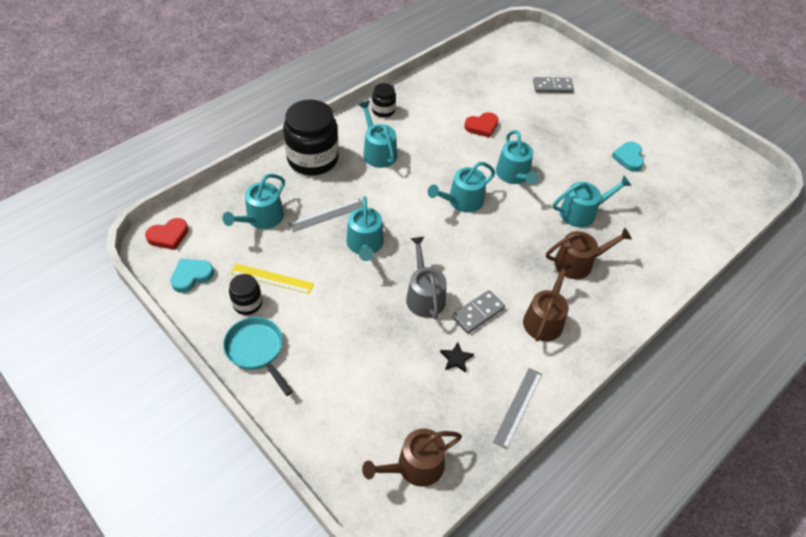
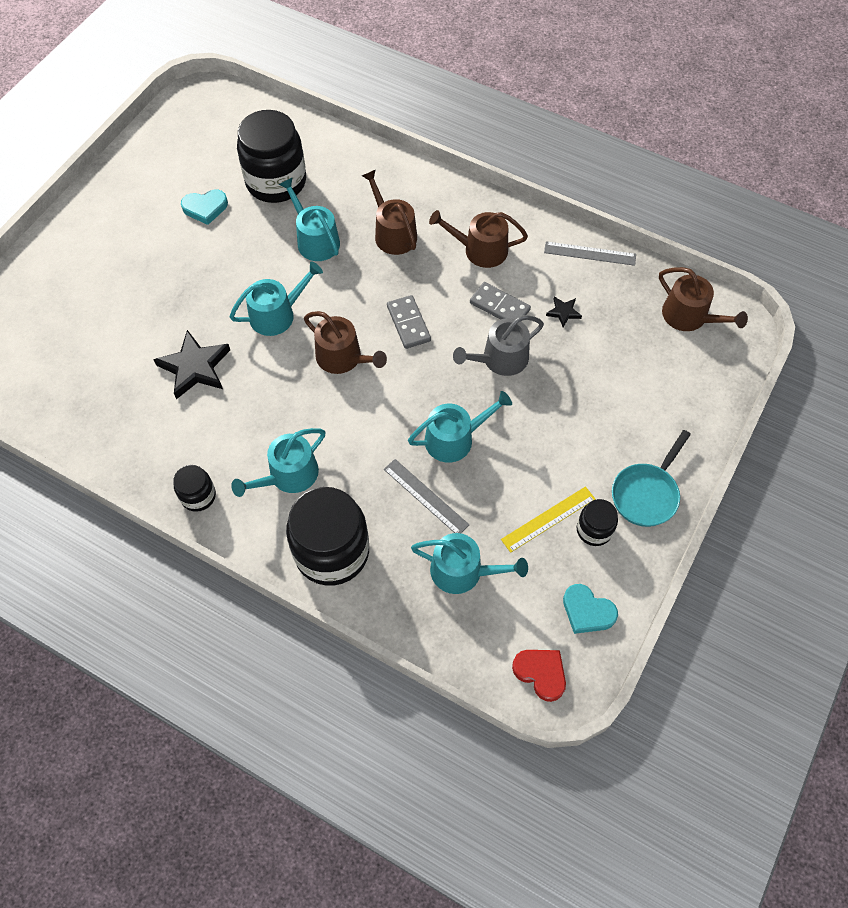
camera: 105 degrees left, 10 degrees up
yellow ruler [230,264,314,294] -> yellow ruler turned 60 degrees clockwise [501,486,595,553]
turquoise watering can [428,162,495,213] -> brown watering can [304,311,387,374]
red heart [464,112,498,138] -> black star [153,330,230,399]
grey domino [533,77,574,93] -> grey domino moved to [387,295,431,349]
none -> black jar [237,110,306,203]

